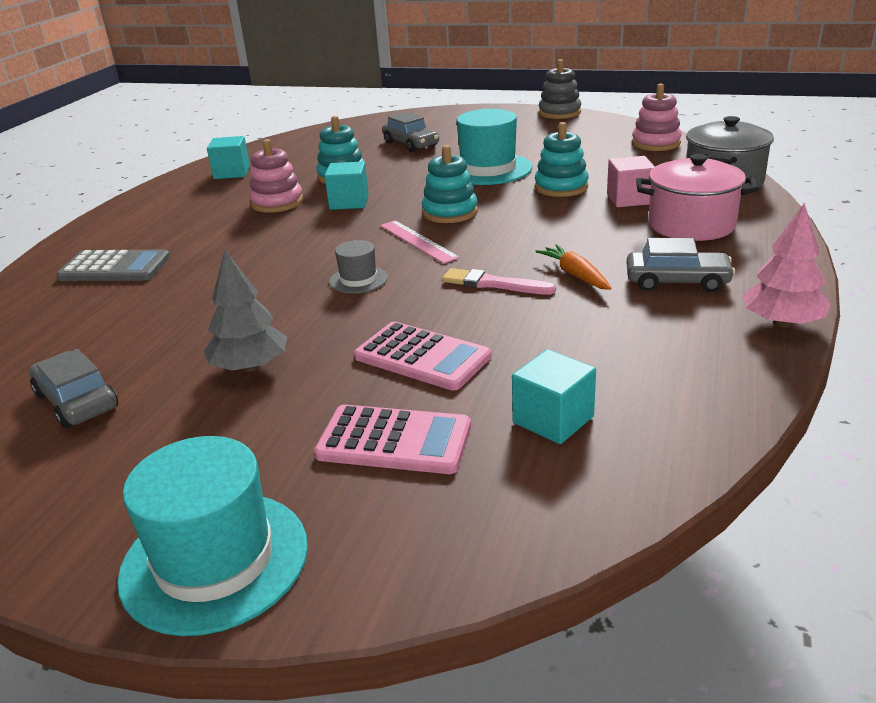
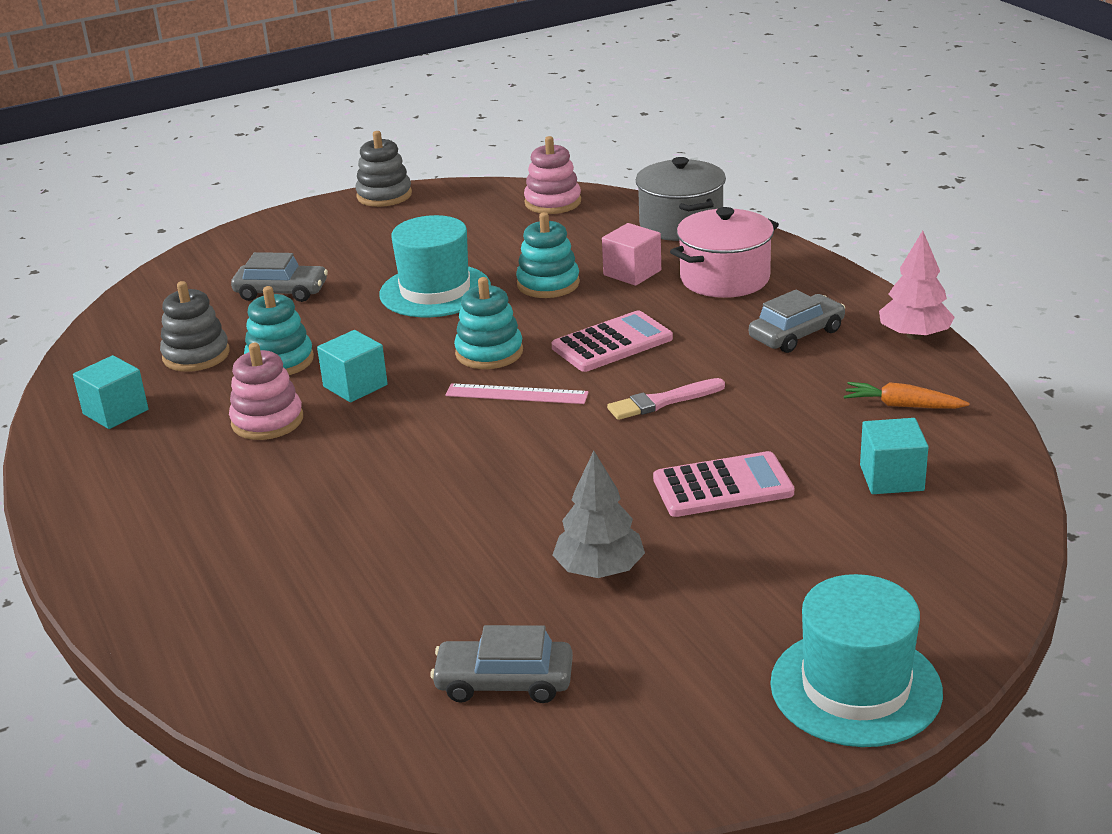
camera: 45 degrees left, 0 degrees up
grey calculator [56,249,170,281] -> none
pink calculator [314,404,471,474] -> pink calculator moved to [552,310,673,372]
grey hat [329,240,388,294] -> none
orange carrot [535,244,611,290] -> orange carrot moved to [844,382,970,409]
none -> grey stacking toy [160,281,230,372]

